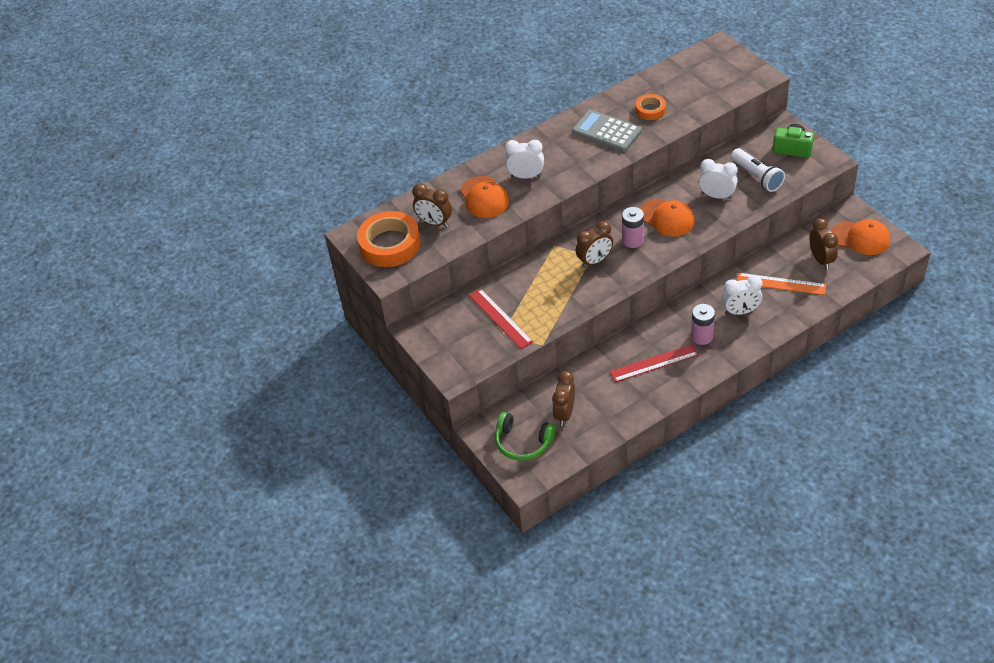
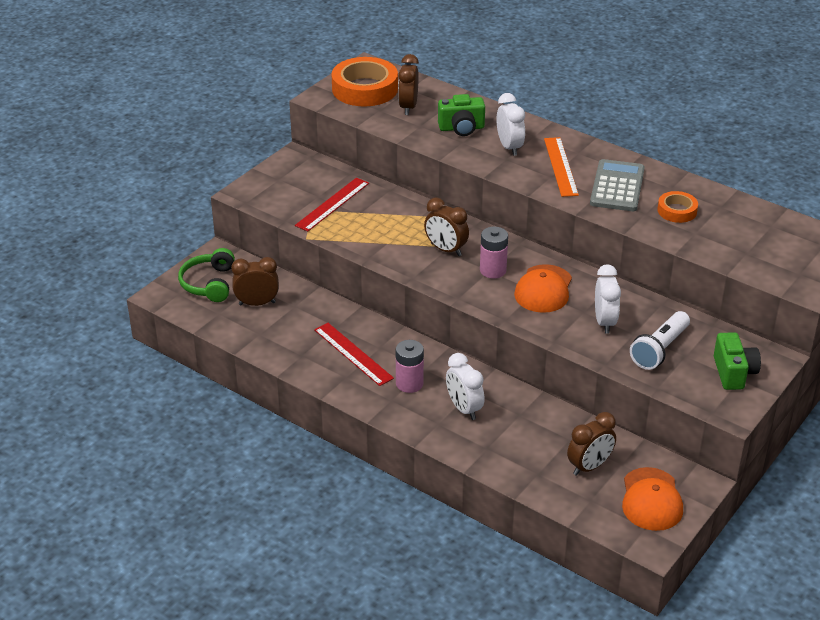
camera: 65 degrees right, 10 degrees down
orange cap [460,176,509,218] -> green camera [438,94,485,136]
orange ruler [737,273,826,295] -> orange ruler moved to [544,137,579,197]

